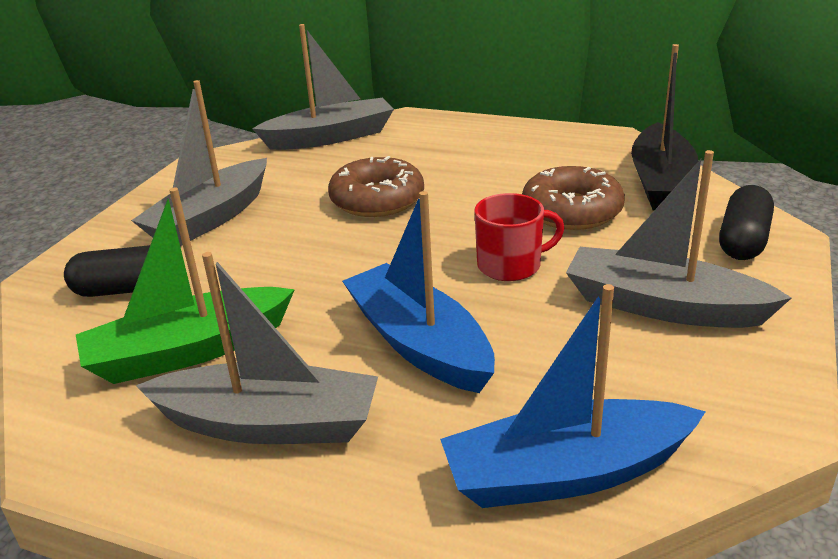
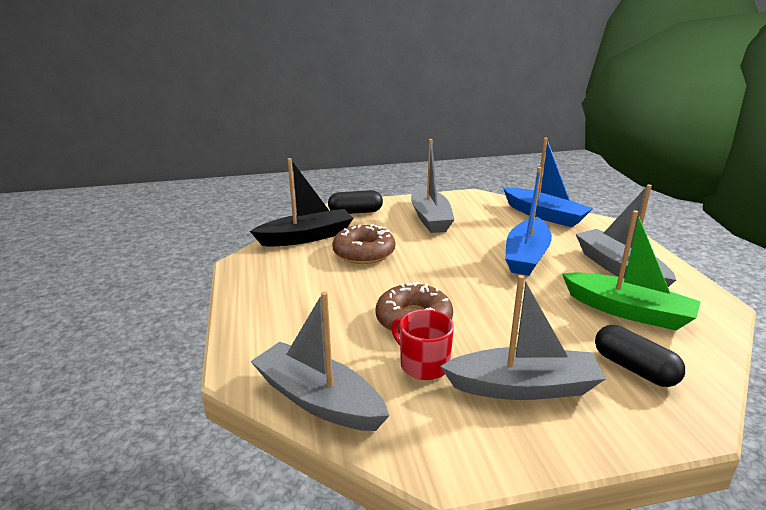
camera: 125 degrees left, 5 degrees down
red mug [474,193,565,281] -> red mug moved to [391,309,454,380]

